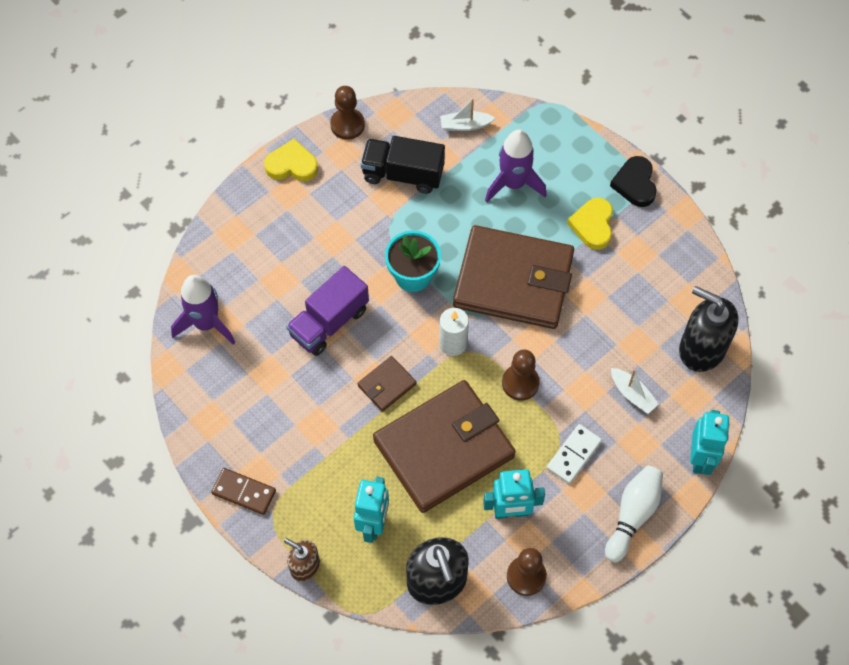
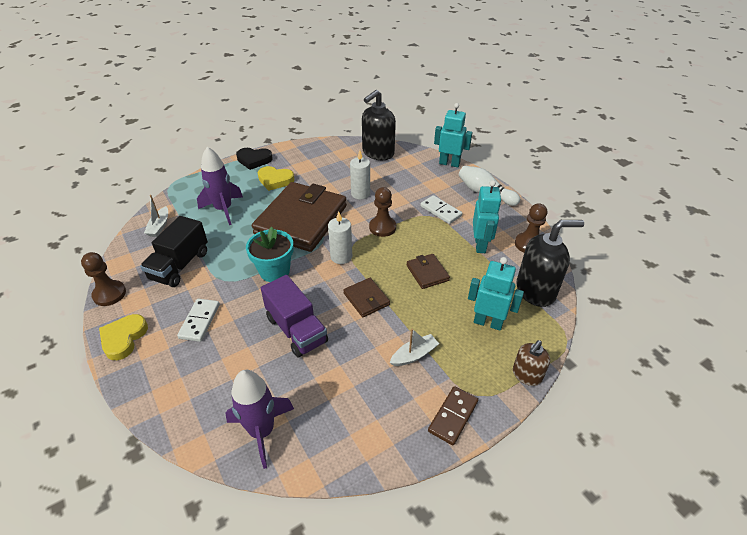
camera: 80 degrees left, 20 degrees down
brown wallet [373,380,515,513] -> brown wallet [406,254,450,289], size x0.42
white boat [611,368,659,414] -> white boat moved to [390,329,439,366]
none -> white domino [177,299,220,342]
none -> white candle [350,150,370,200]

